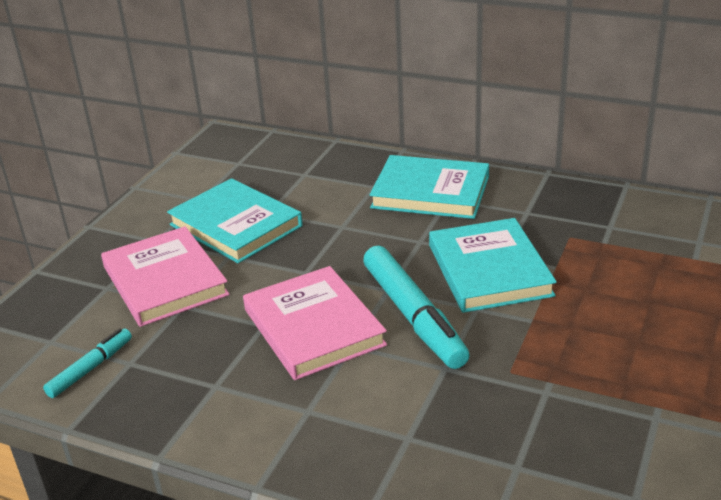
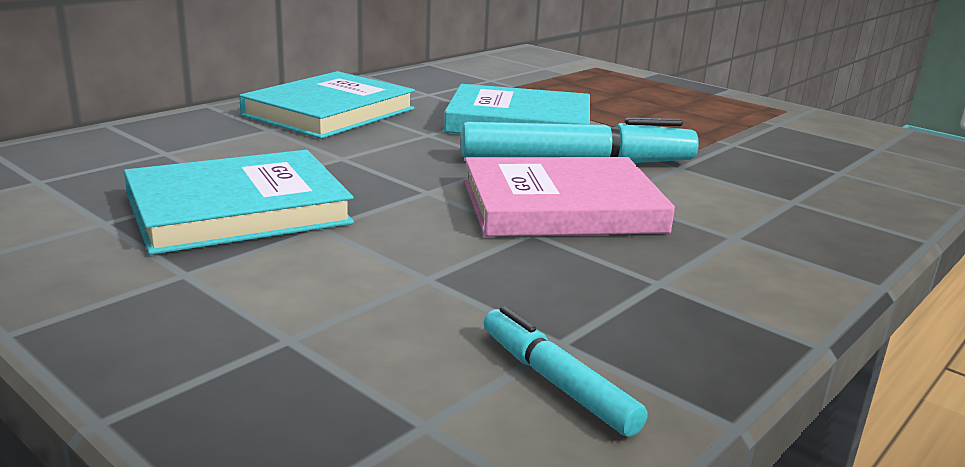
camera: 75 degrees left, 10 degrees down
pink book [101,226,230,327] -> none

